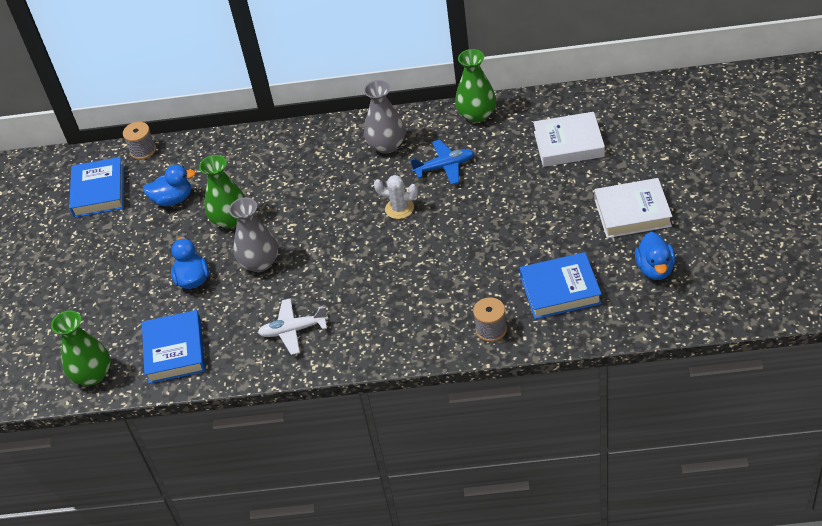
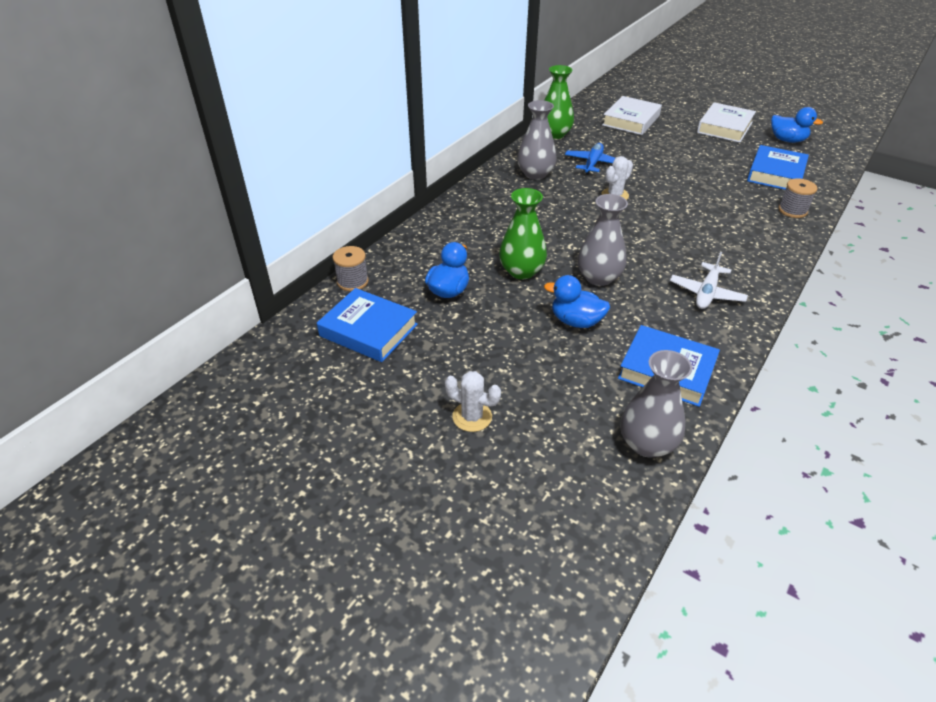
camera: 60 degrees left, 5 degrees down
green vase [51,310,110,385] -> grey vase [620,350,692,458]
none -> white cactus [445,371,501,432]

